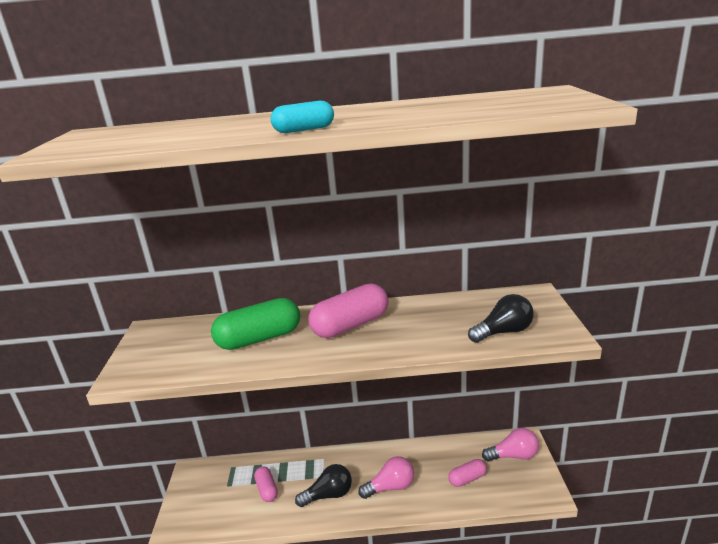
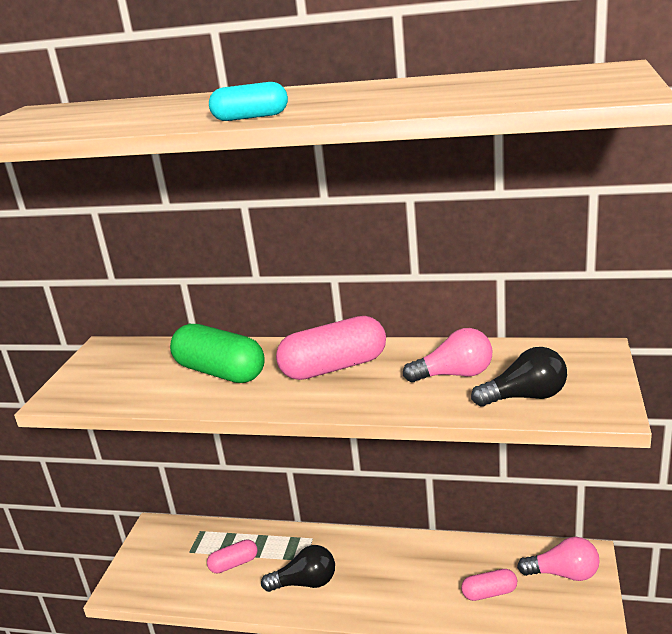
camera: 15 degrees right, 0 degrees up
green capsule [211,298,300,350] -> green capsule turned 45 degrees clockwise [170,324,265,383]
pink capsule [254,466,278,502] -> pink capsule turned 75 degrees clockwise [207,539,258,574]
pink light bulb [358,456,414,499] -> pink light bulb moved to [403,328,492,382]

